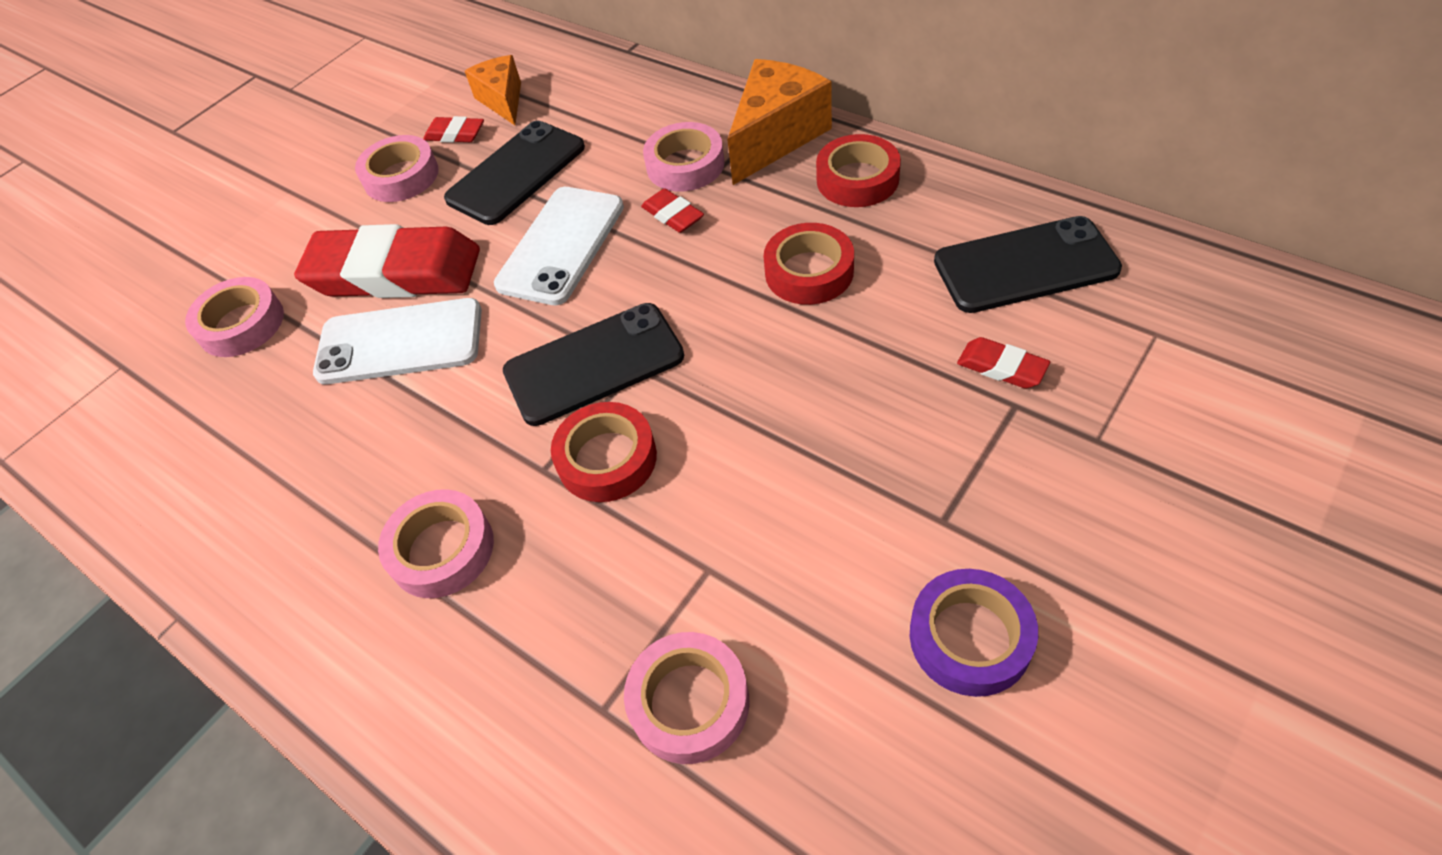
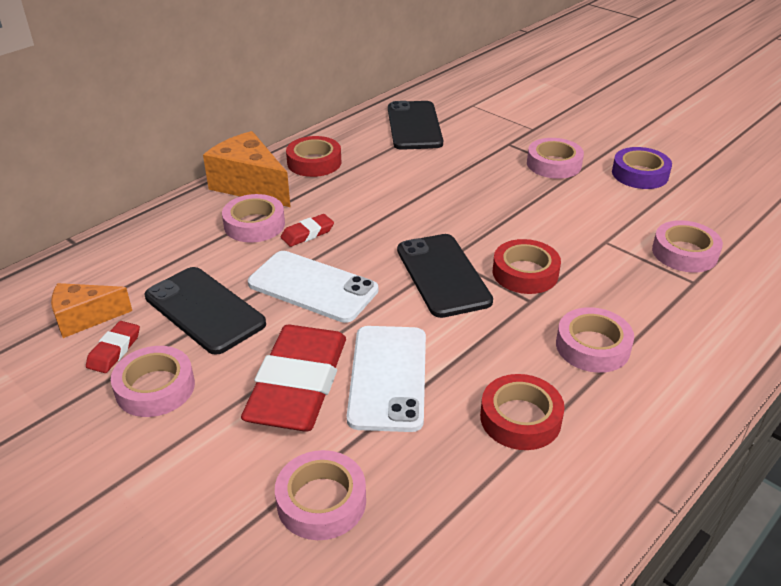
camera: 90 degrees left, 15 degrees down
red tape [764,223,854,305] -> red tape moved to [480,374,565,450]
red eraser [957,337,1050,389] -> none
none -> pink tape [527,138,584,179]

